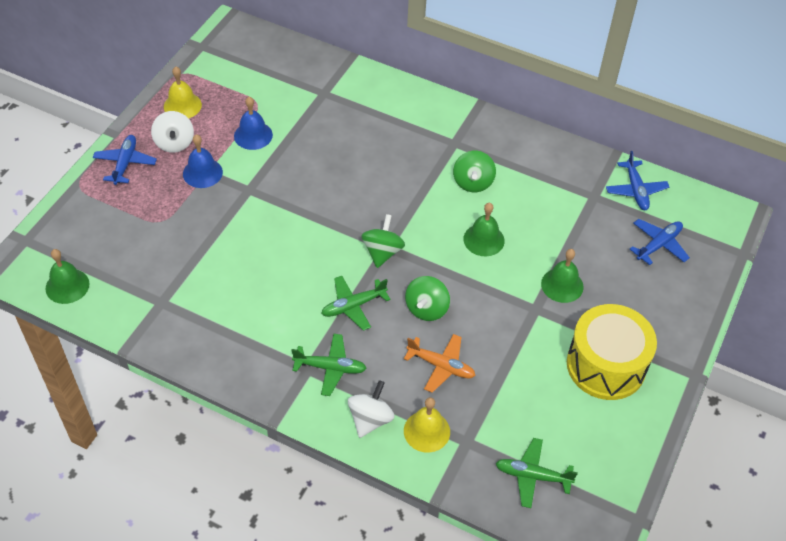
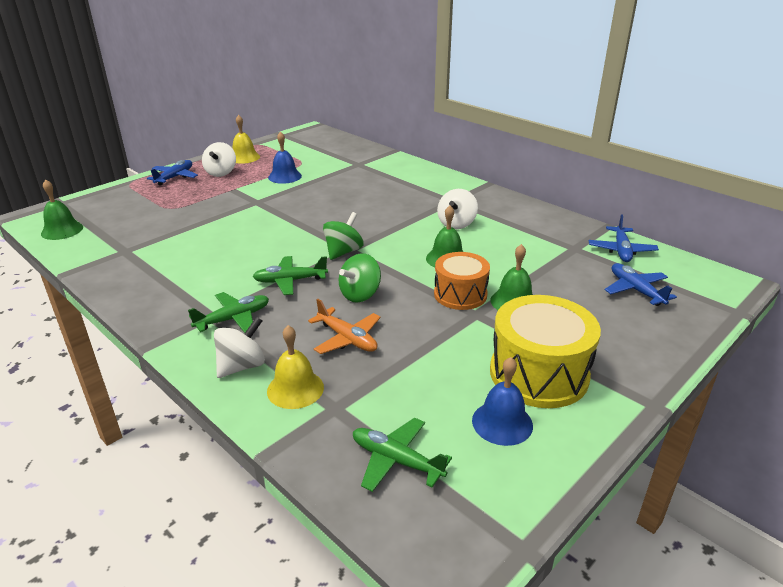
camera: 20 degrees right, 20 degrees down
blue bell [183,134,223,188] -> blue bell moved to [472,357,533,446]
green plane [292,334,367,396] -> green plane turned 60 degrees counterclockwise [188,292,269,333]
green spinning top [453,151,496,192] -> white spinning top [437,189,478,229]
blue plane [630,219,690,265] -> blue plane turned 90 degrees counterclockwise [605,263,677,306]
none -> orange drum [434,252,490,310]

